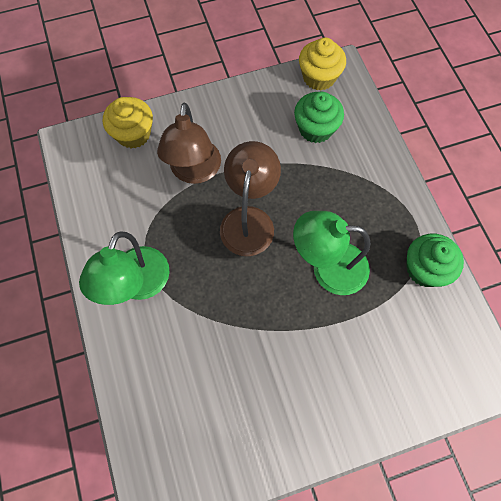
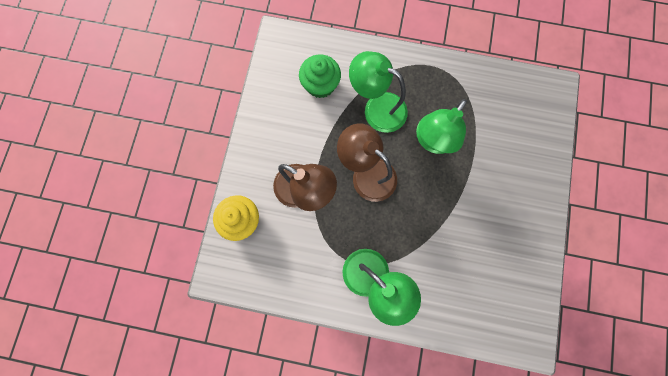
camera: 60 degrees left, 10 degrees up
yellow cupcake [299,38,346,90] -> none
green cupcake [407,234,464,287] -> none
none -> green lamp [349,51,408,133]

